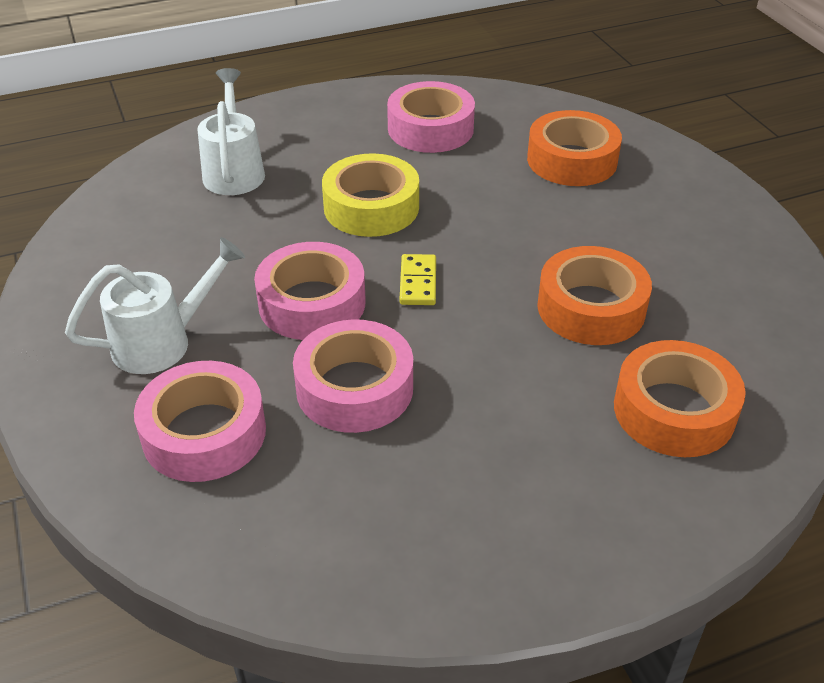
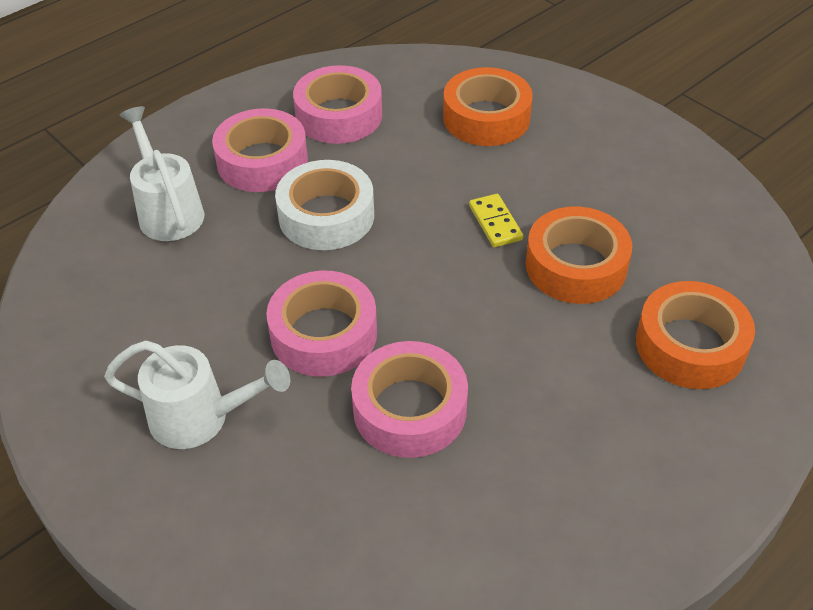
camera: 20 degrees left, 5 degrees up
white watering can [65,237,245,374] -> white watering can turned 60 degrees clockwise [104,341,290,449]
pink tape [134,361,266,482] -> pink tape moved to [212,108,308,192]
yellow tape [322,153,419,237] -> white tape [275,160,374,250]
yellow domino [400,254,436,305] -> yellow domino moved to [469,194,523,247]

